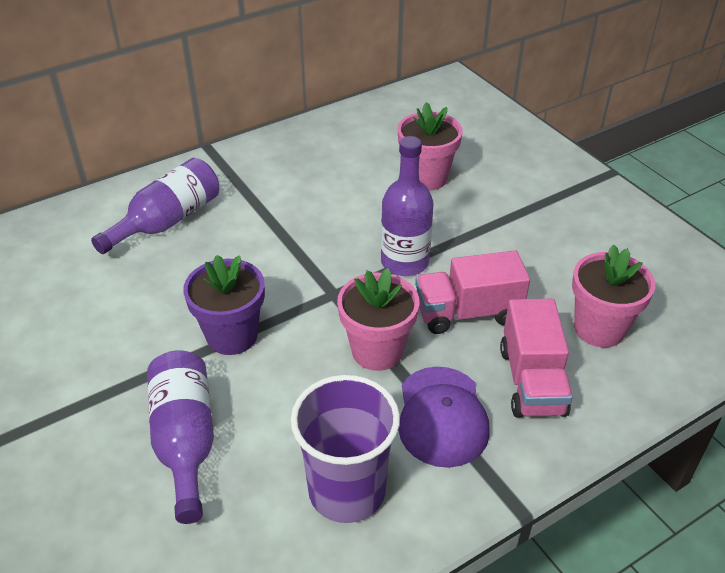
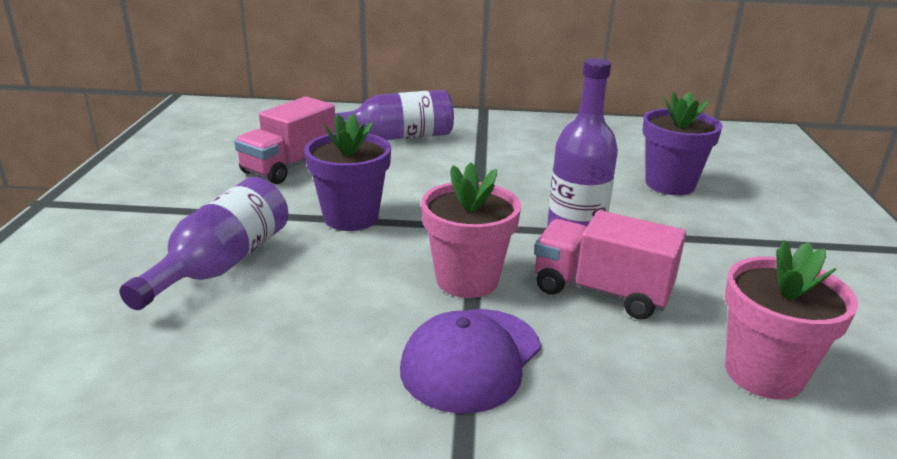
camera: 35 degrees right, 15 degrees down
purple cup [291,375,400,523] -> none
pink flower pot [398,102,463,191] -> purple flower pot [643,91,723,195]
pink truck [500,299,573,418] -> pink truck moved to [234,96,335,184]

